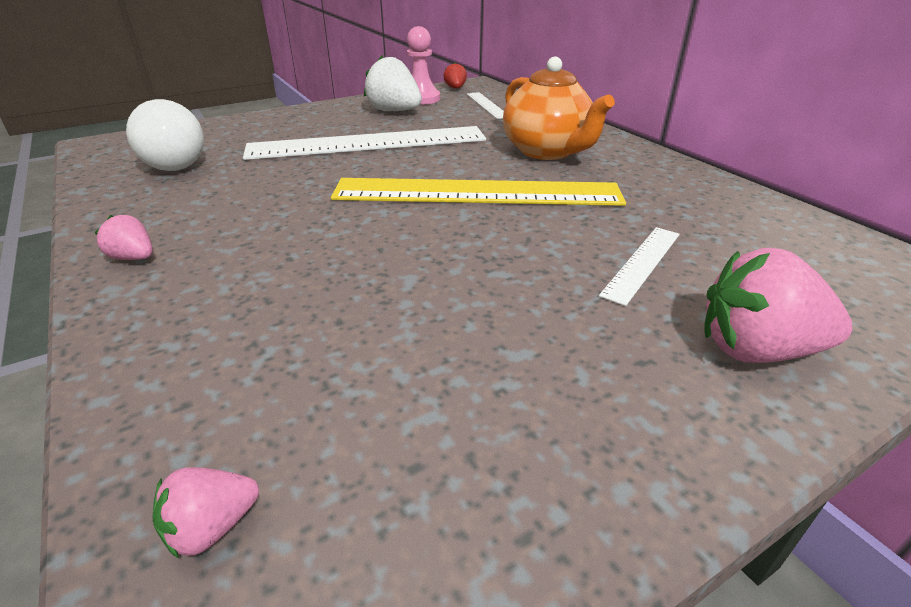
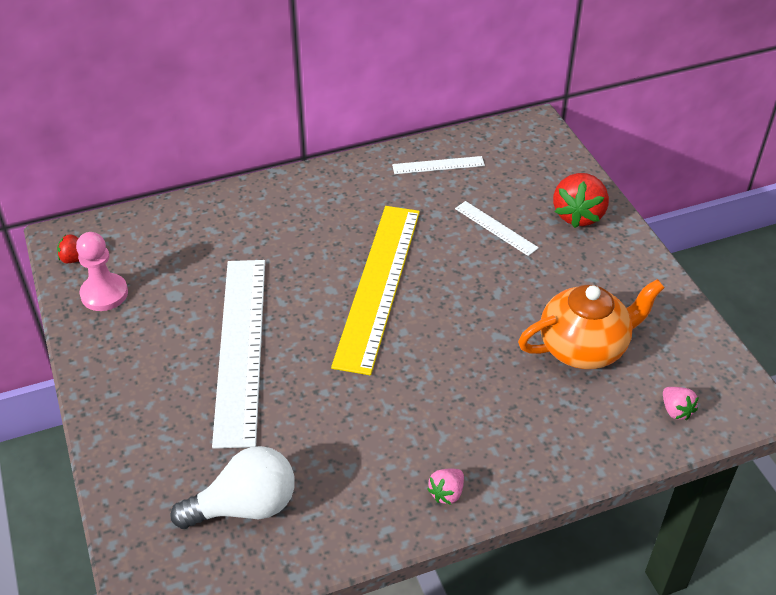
camera: 80 degrees left, 10 degrees up
white strawberry [364,55,422,111] -> none
white ruler [467,92,504,119] -> white ruler moved to [392,156,485,174]
orange teapot [503,57,615,160] -> orange teapot moved to [518,279,665,369]
pink strawberry [704,248,852,363] -> red strawberry [553,173,609,228]

